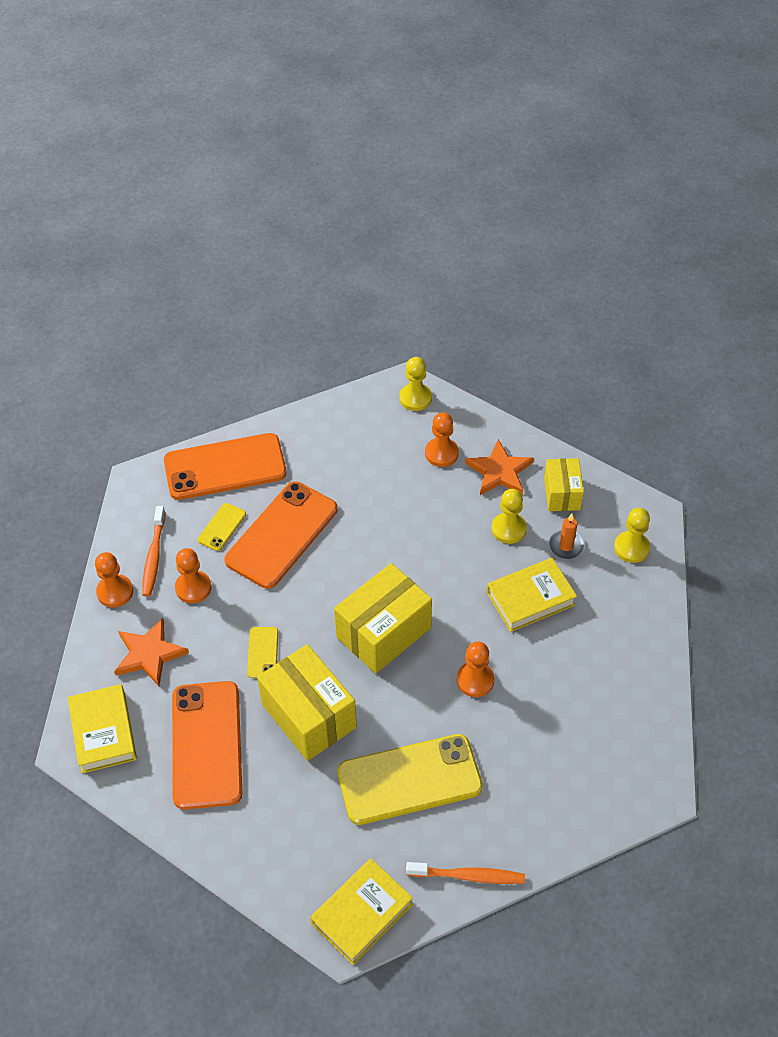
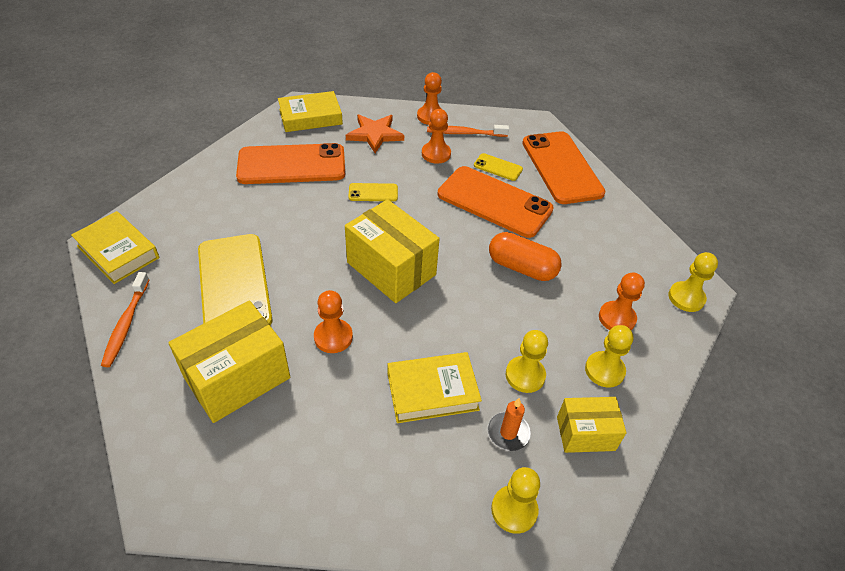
camera: 85 degrees right, 5 degrees down
yellow box [257,644,357,761] -> yellow box moved to [168,301,290,423]
orange star [465,439,534,495] -> yellow pawn [585,325,633,388]
yellow book [487,558,577,632] -> yellow book turned 75 degrees counterclockwise [388,352,482,423]
none -> orange capsule [489,232,562,281]

